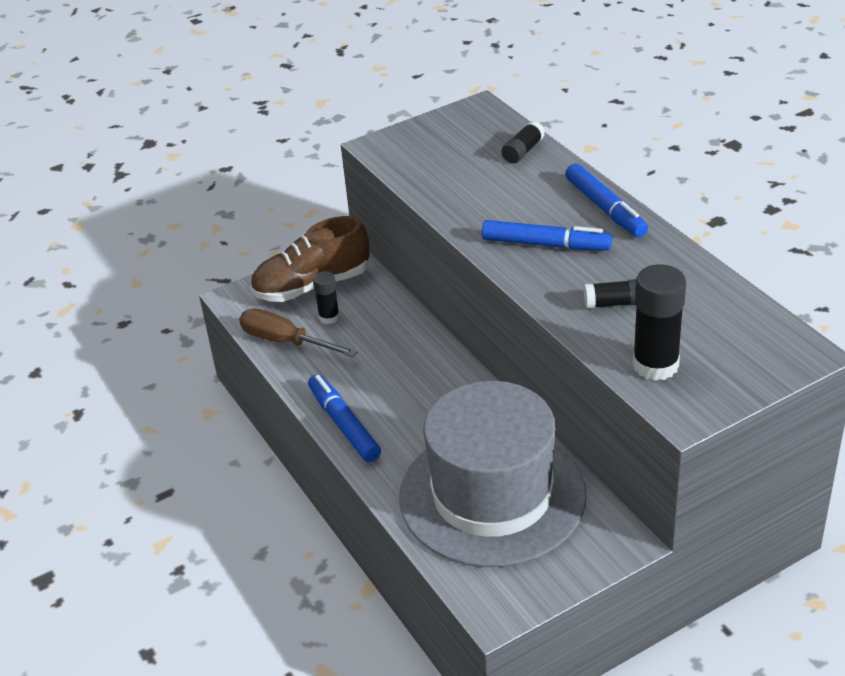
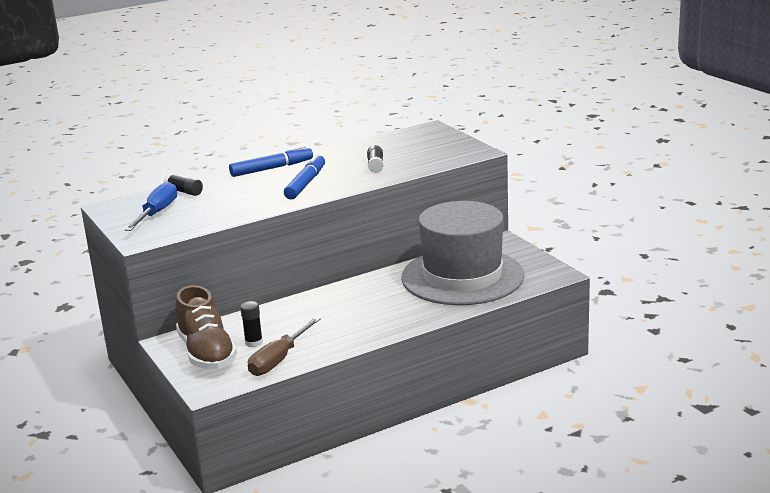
camera: 90 degrees left, 15 degrees down
blue marker [308,374,381,462] -> none
black glue stick [633,264,686,381] -> none
none -> blue screwdriver [125,182,177,231]

